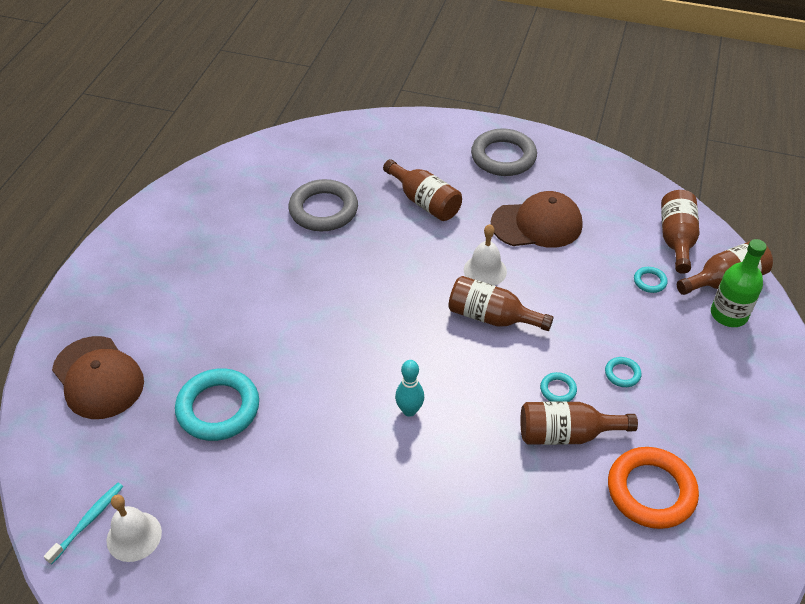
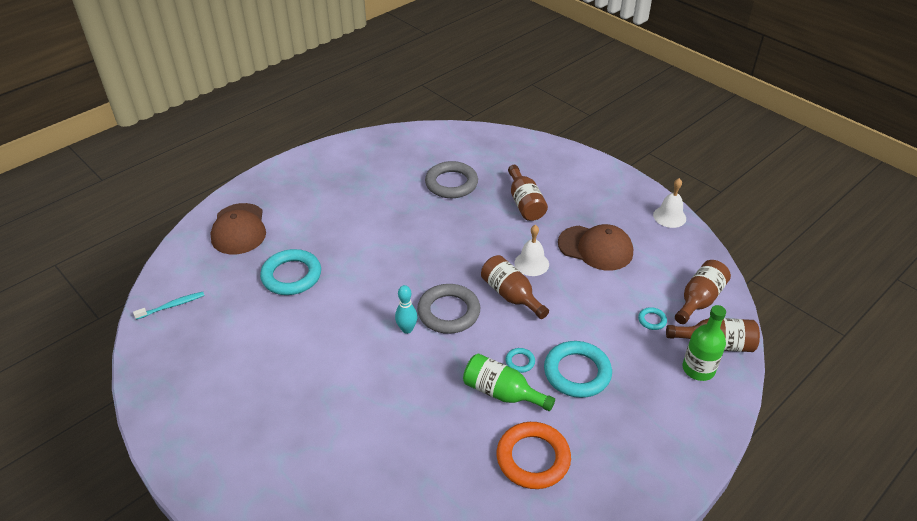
camera: 30 degrees right, 5 degrees down
white bell [107,495,162,562] -> white bell moved to [653,178,686,228]
grey ring [471,128,537,176] -> grey ring moved to [417,284,480,334]
brown bottle [520,401,638,445] -> green bottle [463,353,555,411]
turquoise ring [605,357,642,387] -> turquoise ring [544,341,612,398], size x2.24

